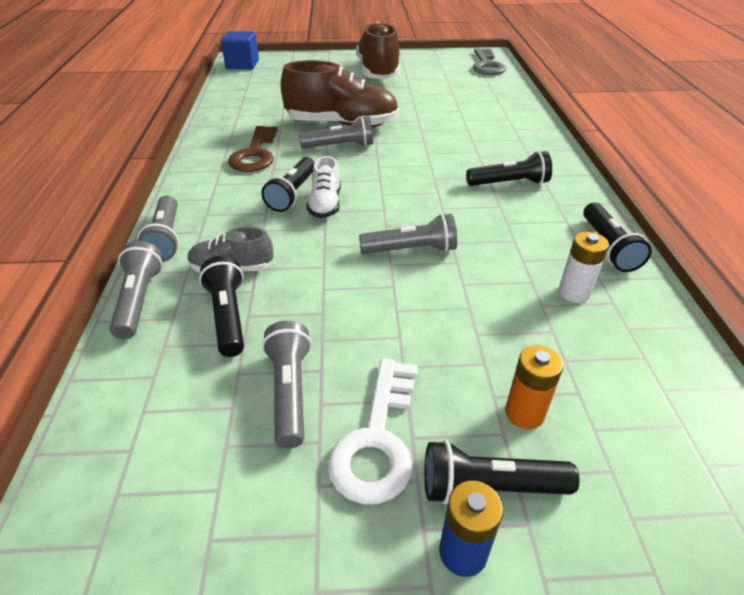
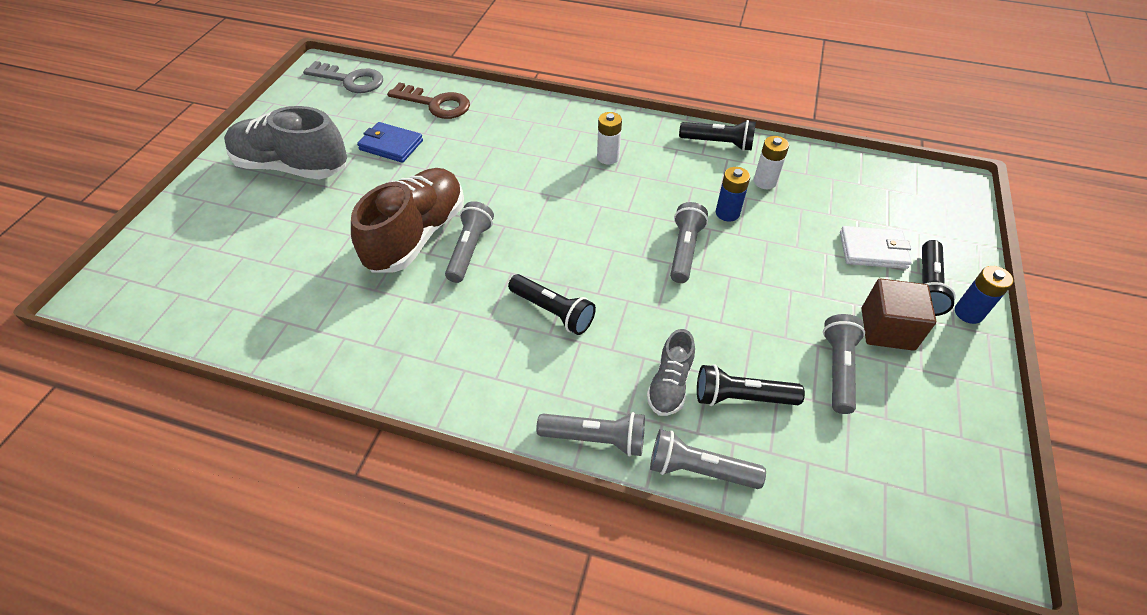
camera: 70 degrees left, 10 degrees up
blue cube [221,31,259,70] -> none
brown key [228,126,278,172] -> brown key moved to [387,82,470,119]
grey flashlight [262,321,312,449] -> grey flashlight turned 90 degrees clockwise [823,314,865,414]
white shoe [307,156,341,218] -> none
white key [328,358,418,504] -> brown cube [862,279,936,351]
brown shoe [356,22,400,79] -> grey shoe [224,106,347,180]
black flashlight [466,151,552,186] -> white battery [597,112,622,165]
orange battery [505,345,564,429] -> white wallet [840,226,912,269]
none -> blue wallet [357,122,423,163]
none -> blue battery [716,167,750,222]

